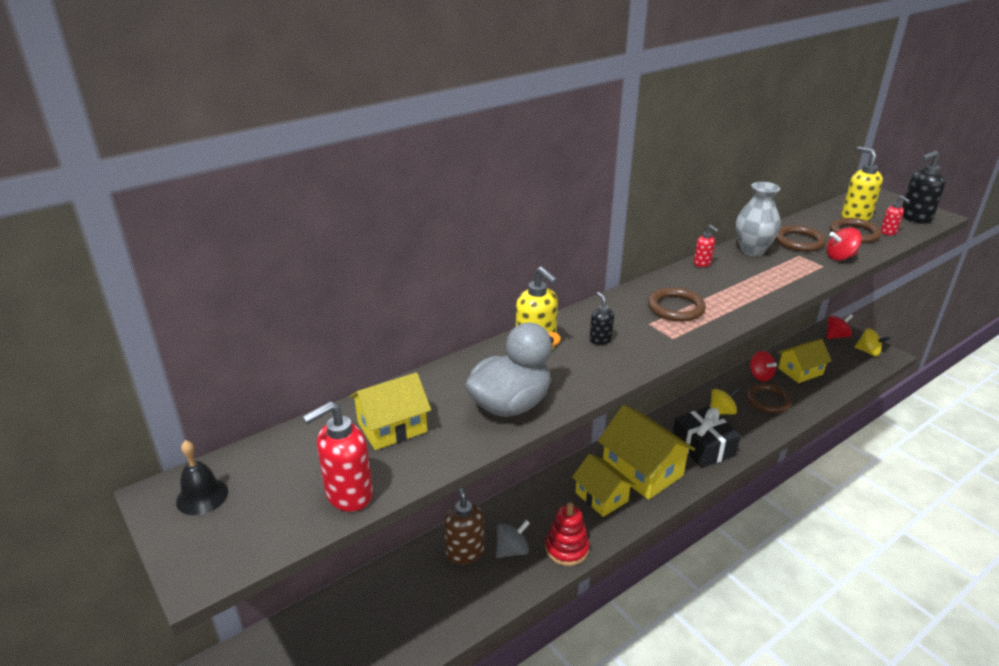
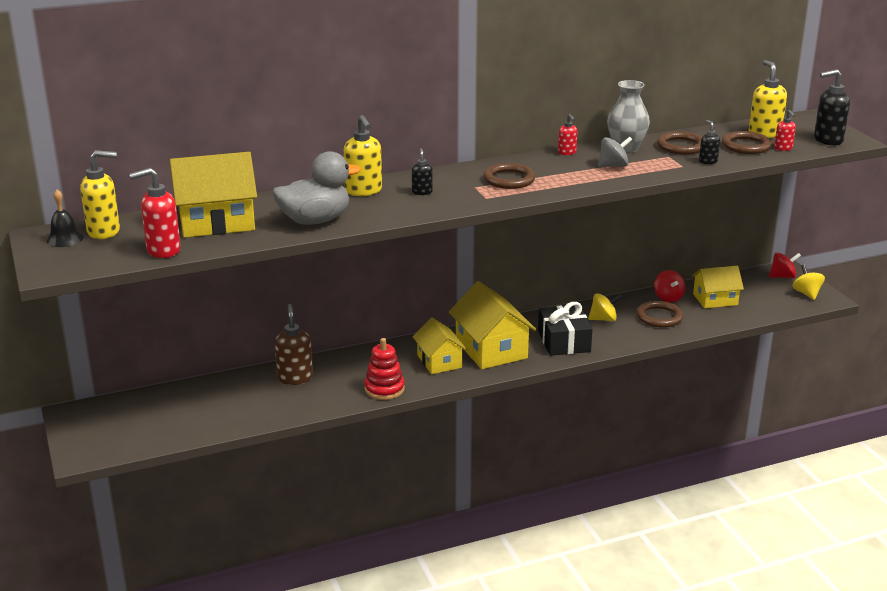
camera: 15 degrees right, 5 degrees down
yellow house [350,372,431,450] -> yellow house [170,152,257,238], size x1.58
grey spinning top [496,520,530,558] -> grey spinning top moved to [598,136,632,167]
red spinning top [827,228,862,260] -> black soap dispenser [699,120,720,164]
yellow spinning top [855,328,890,356] -> yellow spinning top turned 150 degrees counterclockwise [792,265,825,300]
none -> yellow soap dispenser [80,150,120,239]

